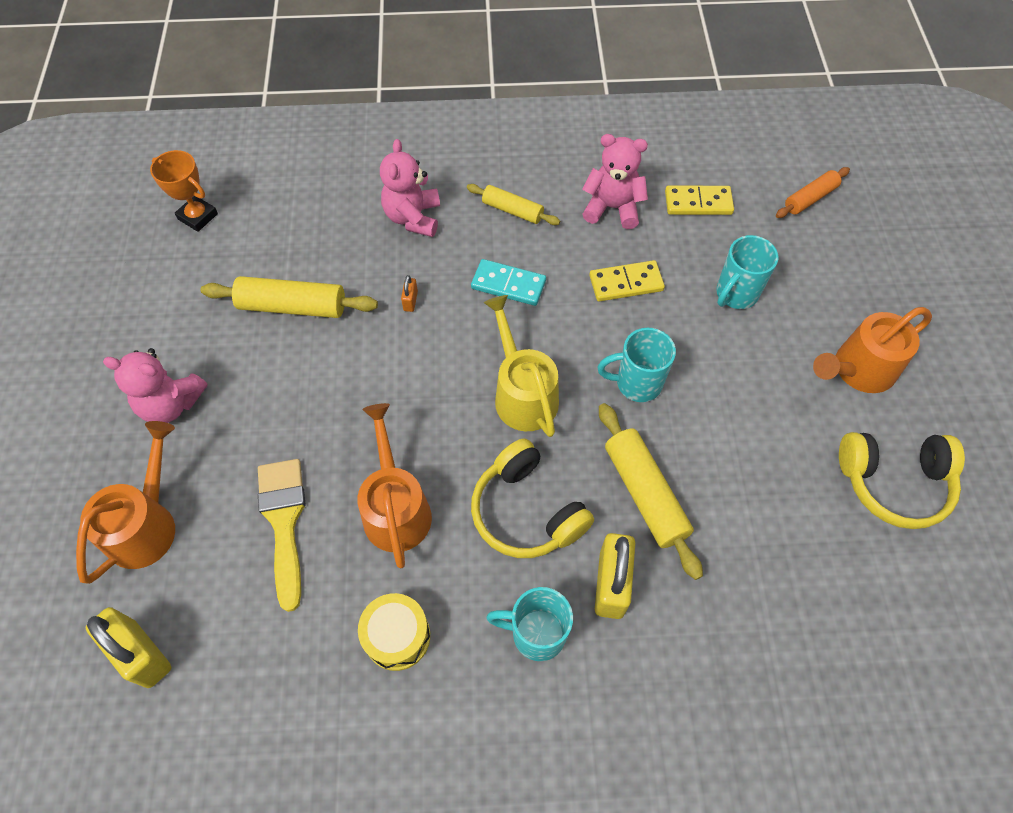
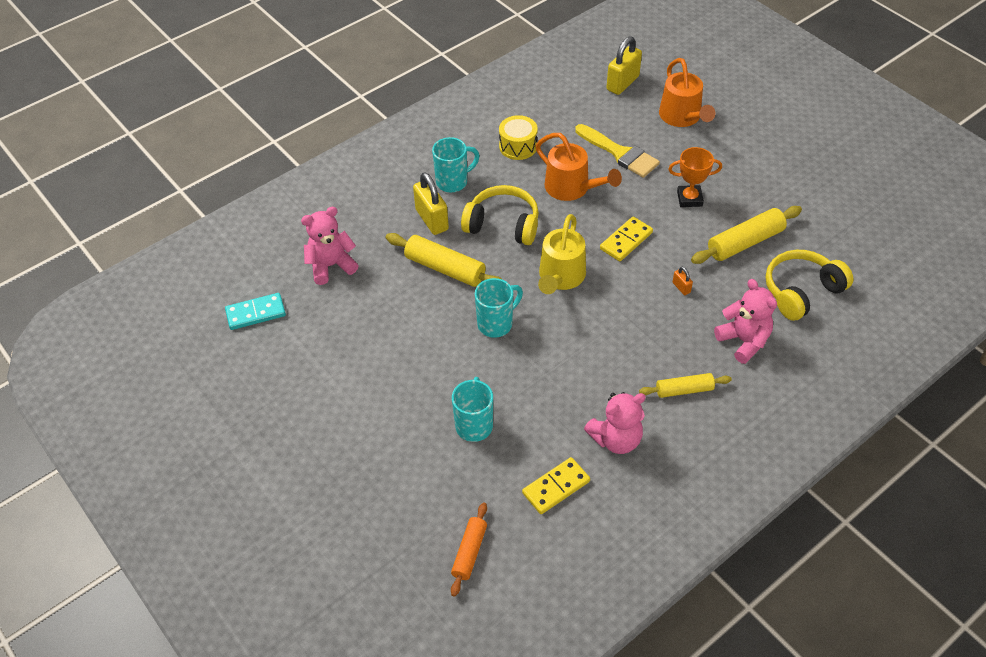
camera: 145 degrees right, 10 degrees down
yellow padlock [86,607,171,688] -> yellow padlock turned 60 degrees counterclockwise [607,36,642,95]
pink teddy bear [103,348,208,423] -> pink teddy bear moved to [301,207,359,285]
orange trophy [150,150,218,232] -> orange trophy moved to [668,147,722,207]
turquoise domino [471,259,546,306] -> turquoise domino moved to [225,293,286,330]
yellow watering can [483,295,559,437] -> yellow watering can turned 75 degrees clockwise [538,214,586,294]
yellow domino [589,260,665,302] -> yellow domino moved to [600,216,653,261]
orange watering can [813,307,932,393] -> none
yellow headphones [839,432,965,529] -> yellow headphones moved to [766,250,853,321]

